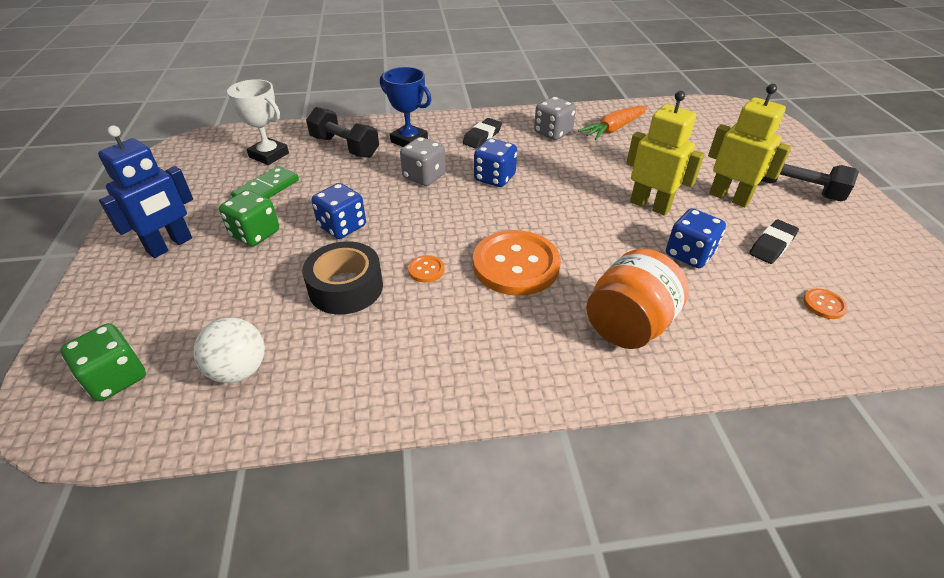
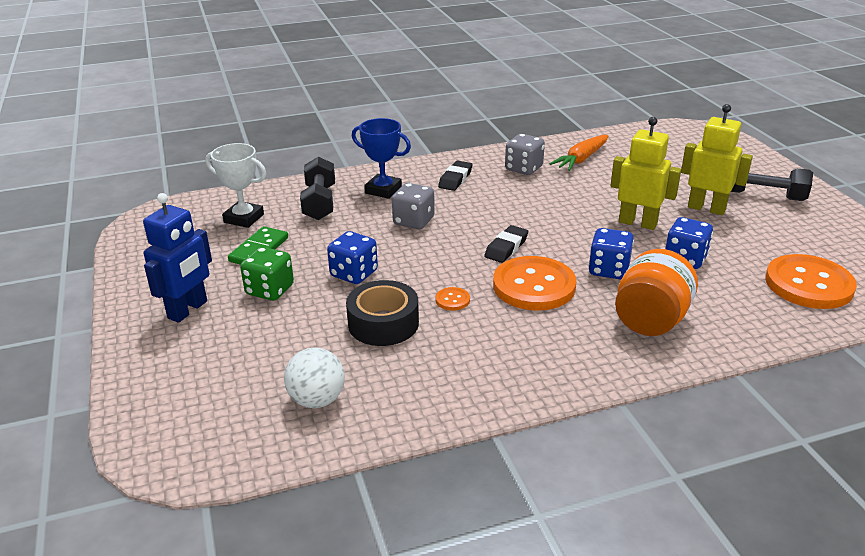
camera: 10 degrees left, 10 degrees down
green dice [61,323,146,401] -> none
black dumbbell [306,107,379,158] -> black dumbbell turned 60 degrees clockwise [300,157,335,220]
blue dice [474,138,517,187] -> blue dice moved to [588,228,634,279]
black eraser [749,219,799,264] -> black eraser moved to [484,225,528,263]
orange button [803,288,848,319] -> orange button [765,254,857,309], size x2.43

